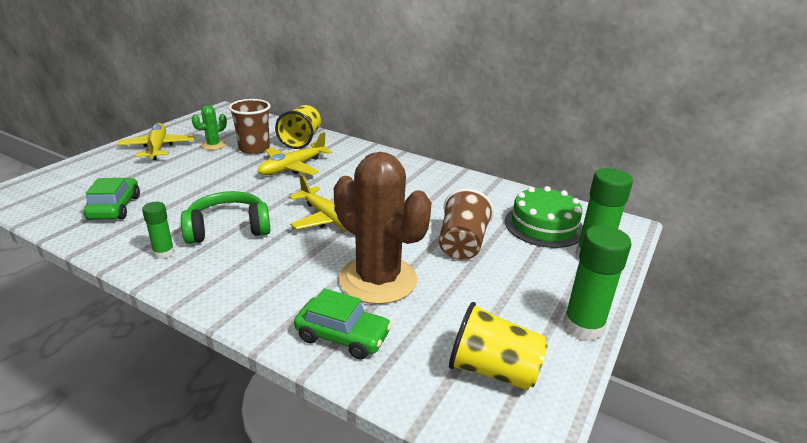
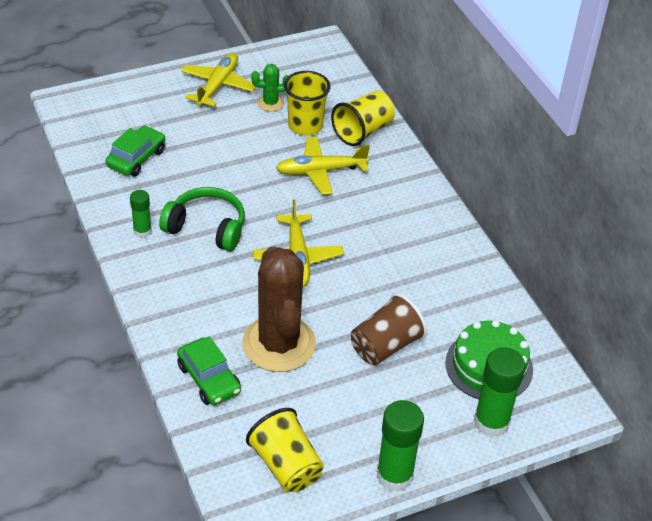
camera: 35 degrees right, 15 degrees up
brown cup [229,99,271,154] -> yellow cup [284,71,330,136]

